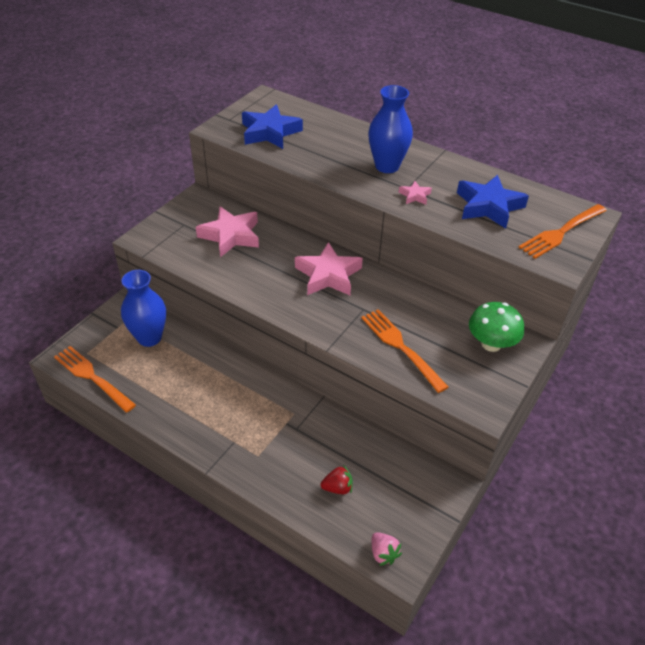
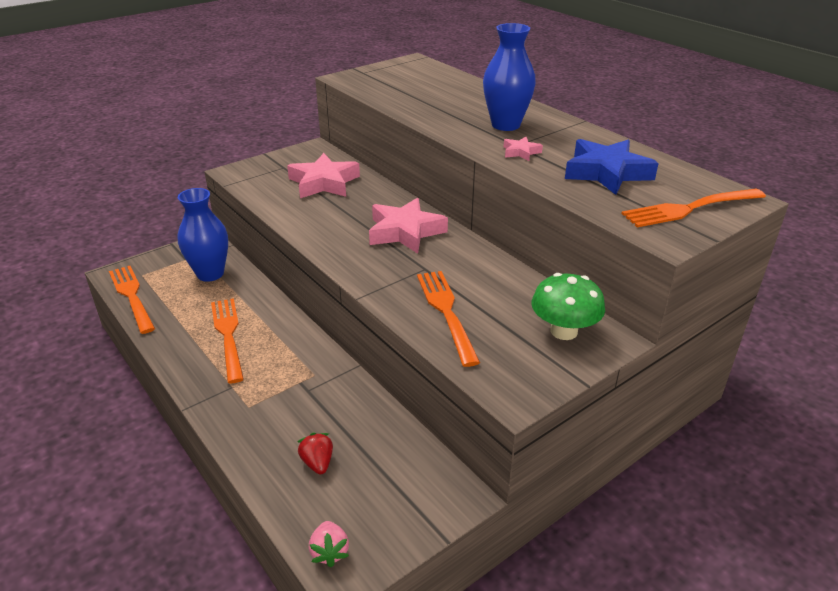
camera: 20 degrees right, 10 degrees down
blue star [242,105,303,149] -> none
red strawberry [320,465,353,494] -> red strawberry turned 120 degrees counterclockwise [298,433,333,474]
none -> orange fork [211,298,244,383]

